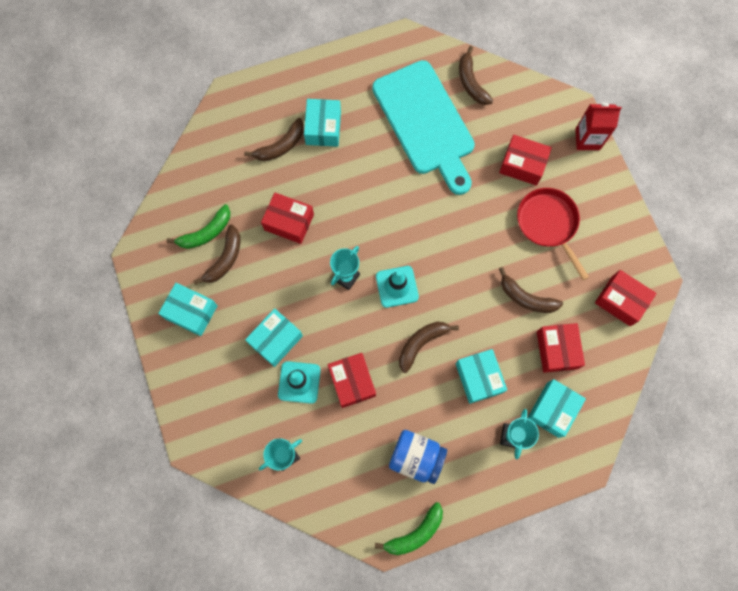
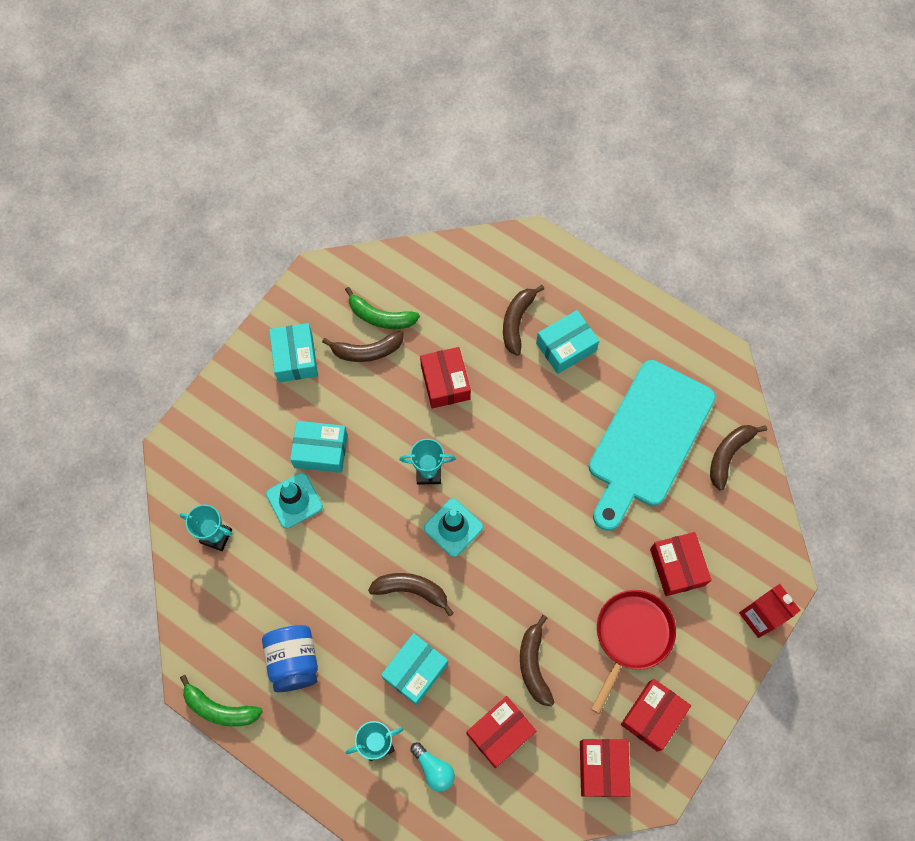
camera: 55 degrees right, 5 degrees down
brown banana [244,118,304,161] -> brown banana turned 90 degrees clockwise [503,285,544,356]
red box [328,353,376,408] -> red box moved to [621,679,691,752]
turquoise box [527,379,586,438] -> turquoise light bulb [410,742,455,791]

